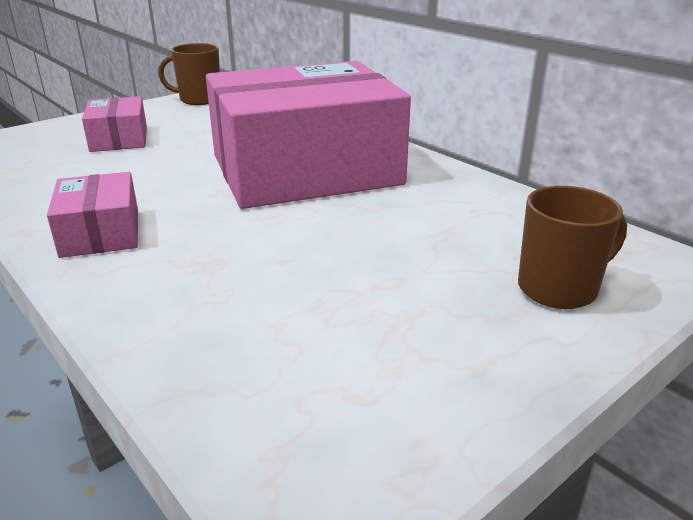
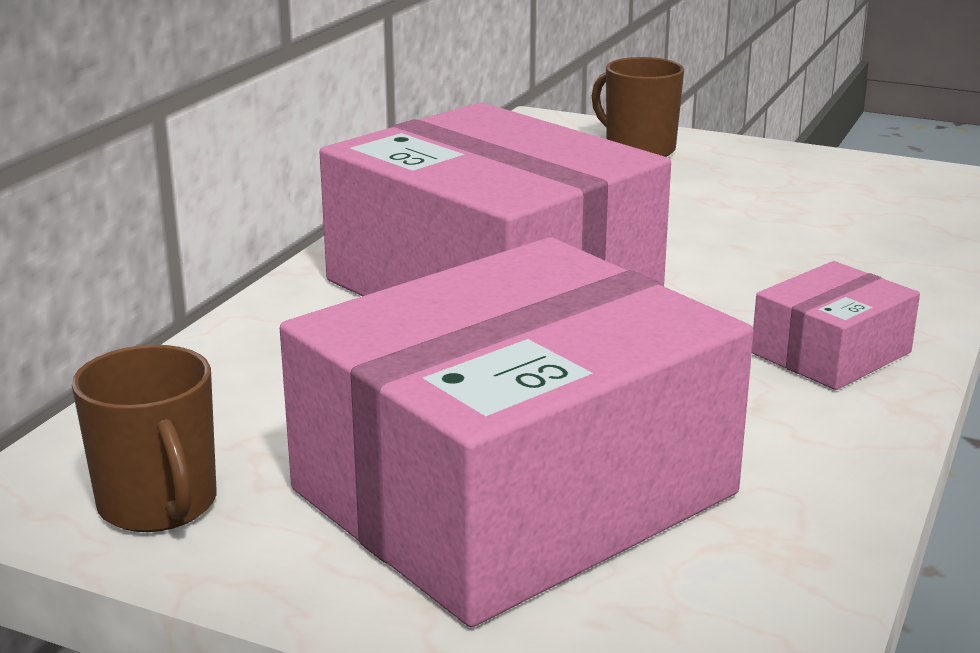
camera: 115 degrees left, 5 degrees down
pink box [82,96,147,152] -> pink box [280,237,754,627], size x2.32

